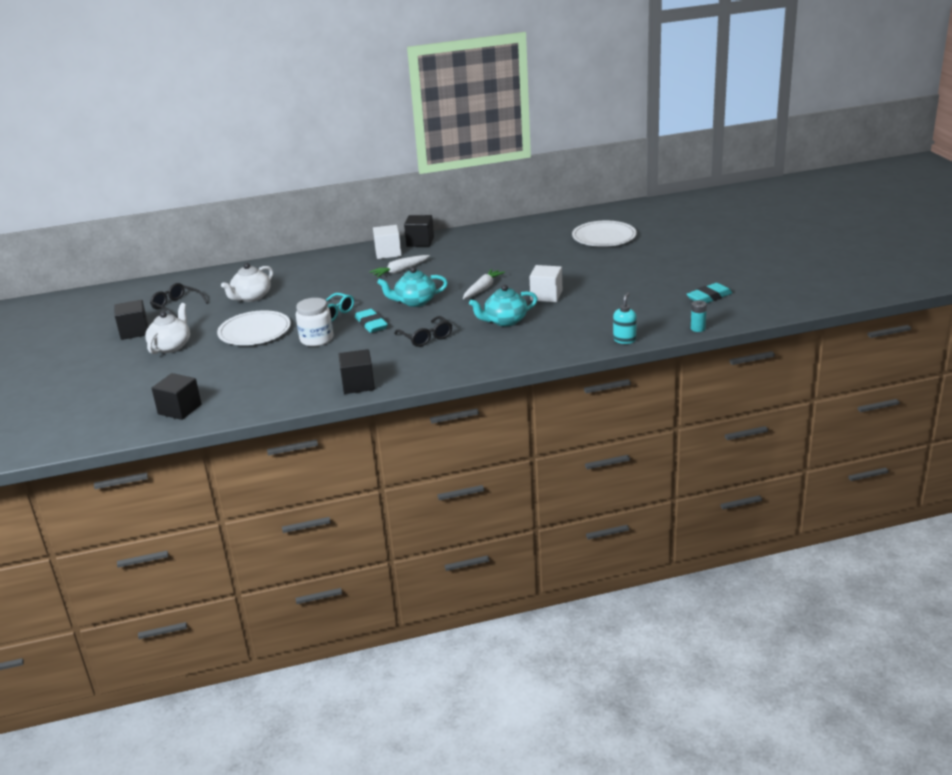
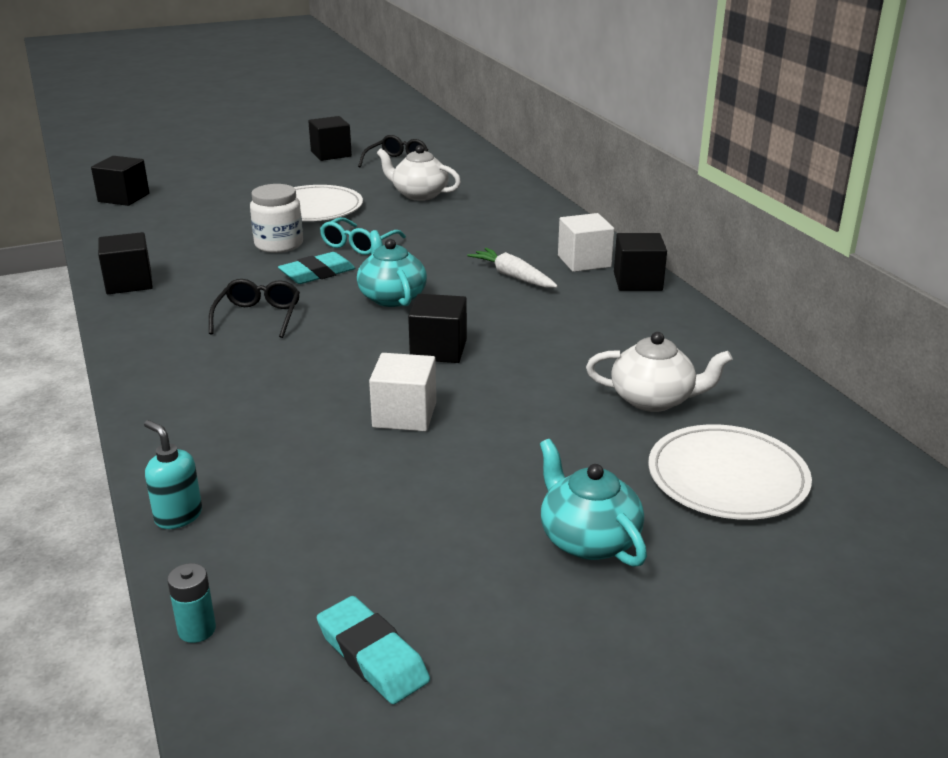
camera: 80 degrees right, 0 degrees up
white teapot [145,303,190,354] -> white teapot moved to [586,332,733,412]
black glasses [394,316,452,347] -> black glasses turned 135 degrees clockwise [209,279,300,338]
white carrot [463,269,505,299] -> black cube [408,294,467,363]
turquoise teapot [469,285,538,326] -> turquoise teapot moved to [540,439,647,567]
turquoise soap dispenser [613,292,637,344] -> turquoise soap dispenser turned 150 degrees counterclockwise [144,420,202,529]

